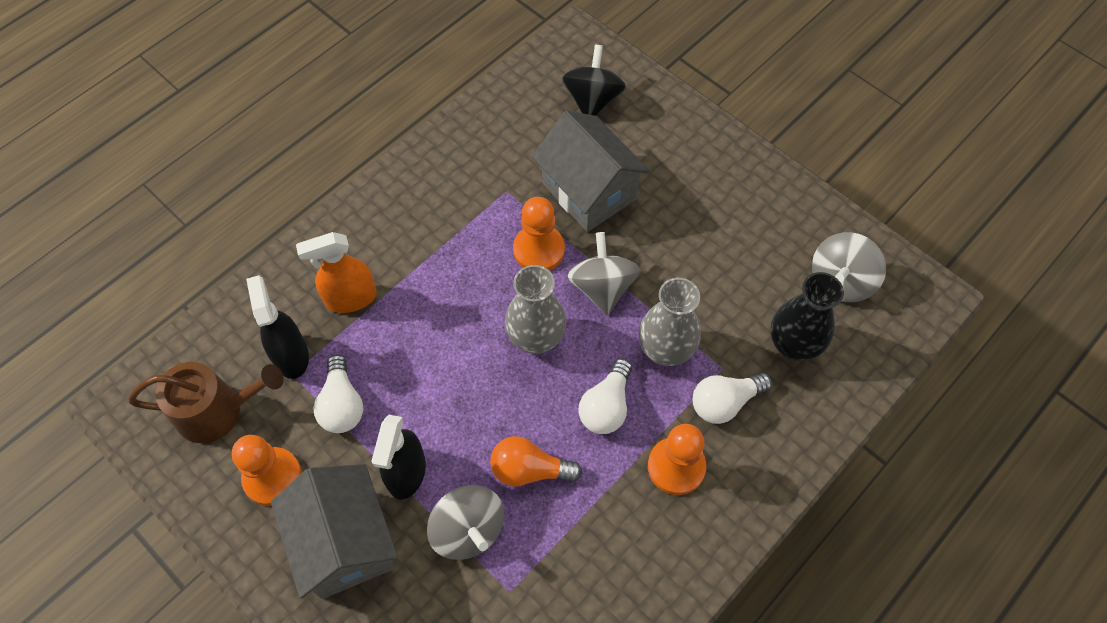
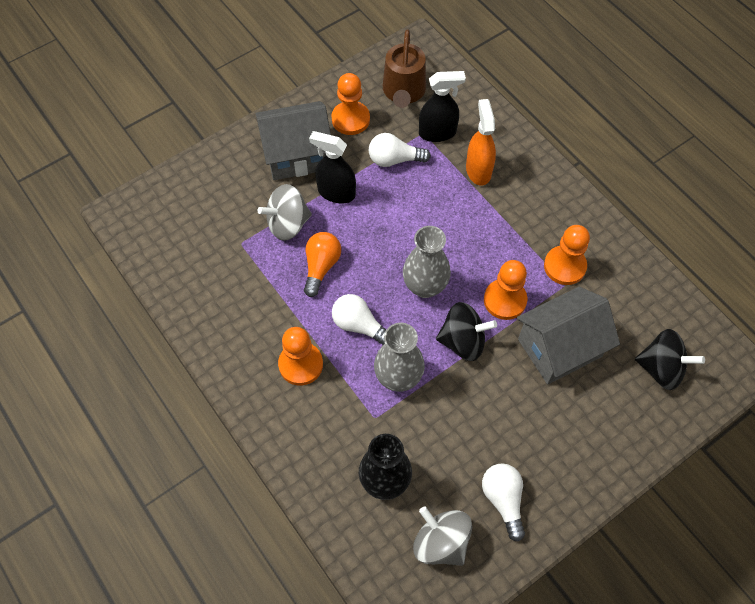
camera: 100 degrees right, 0 degrees up
grey spinning top [568,232,640,316] -> black spinning top [436,302,497,361]
white light bulb [693,373,772,424] -> white light bulb moved to [482,463,525,542]
none -> orange pawn [544,225,590,285]

